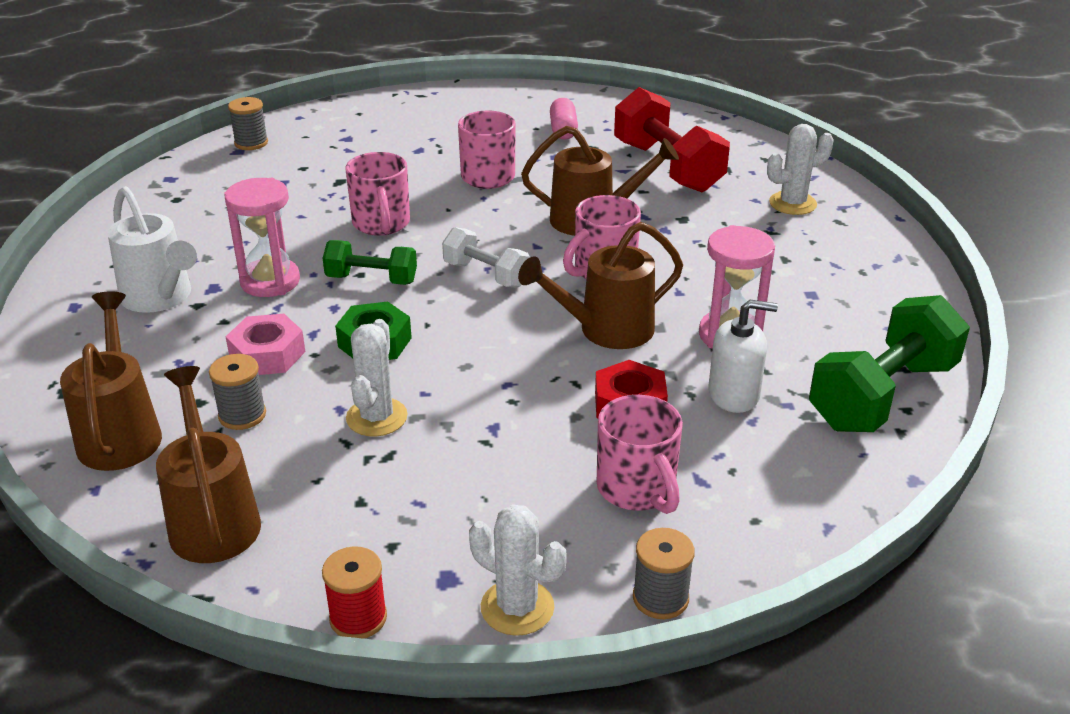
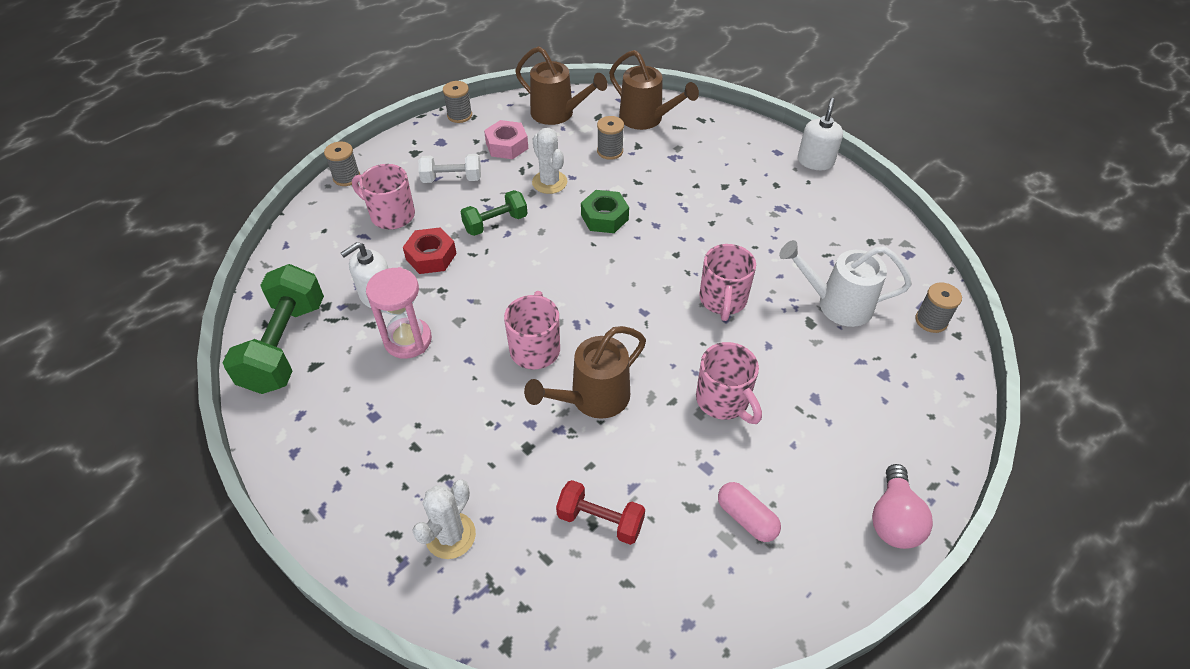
camera: 140 degrees right, 15 degrees up
white watering can [108,186,197,313] -> white watering can moved to [779,240,912,327]
pink hourglass [224,178,300,297] -> none
pink nut [226,314,305,375] -> pink nut moved to [484,120,528,159]
red spool [322,546,387,639] -> grey spool [443,81,472,123]
green dumbbell [323,240,417,285] -> green dumbbell moved to [461,190,528,236]
pink mug [346,152,410,236] -> pink mug turned 120 degrees counterclockwise [699,244,756,321]
white dumbbell [442,227,530,288] -> white dumbbell moved to [418,154,481,183]
white cactus [469,504,567,636] -> none
brown watering can [518,222,683,349] -> none
red dumbbell [614,87,730,192] -> red dumbbell [556,480,645,545], size x0.57
none -> white soap dispenser [798,98,843,170]
none -> pink light bulb [872,464,933,549]

